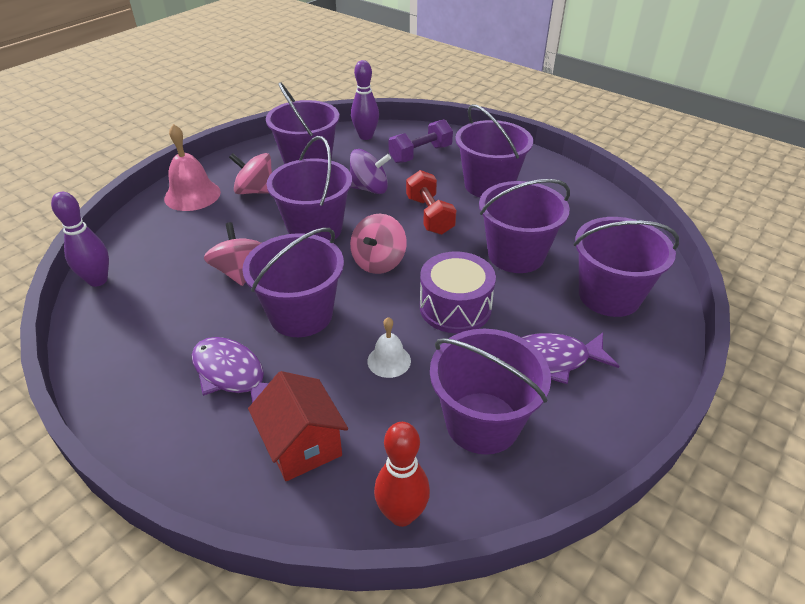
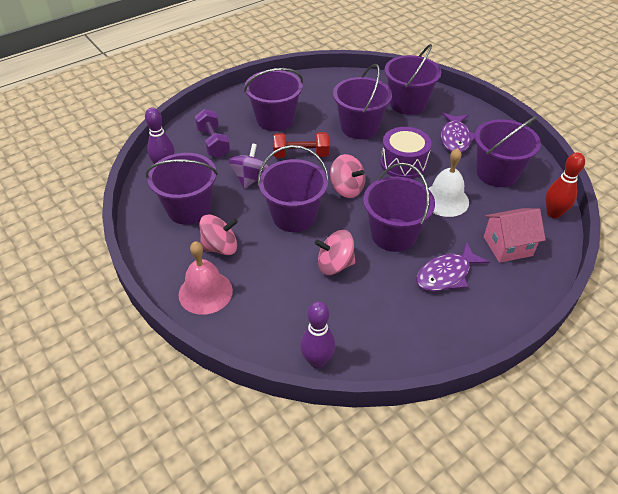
camera: 75 degrees left, 5 degrees up
pink spinning top [229,153,272,194] -> pink spinning top turned 135 degrees counterclockwise [199,215,238,255]
red house [248,371,348,481] -> pink house [484,208,546,263]
white bell [368,317,411,378] -> white bell [428,148,469,217], size x1.70

